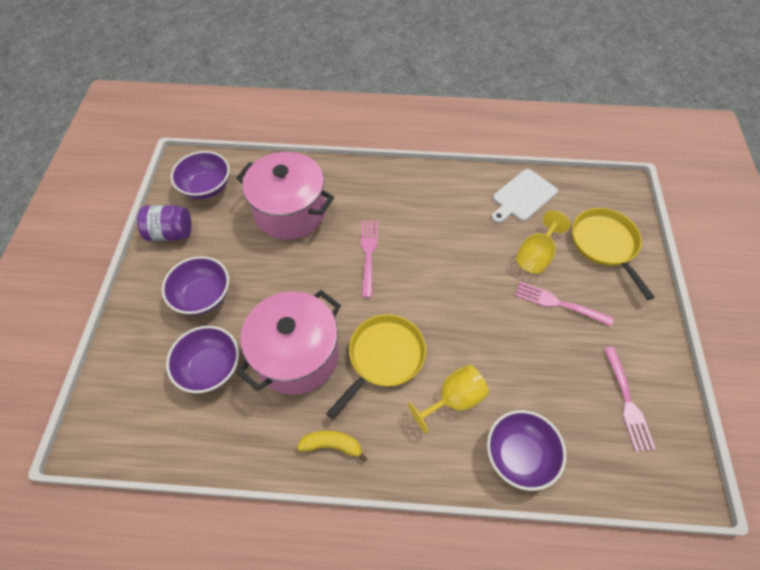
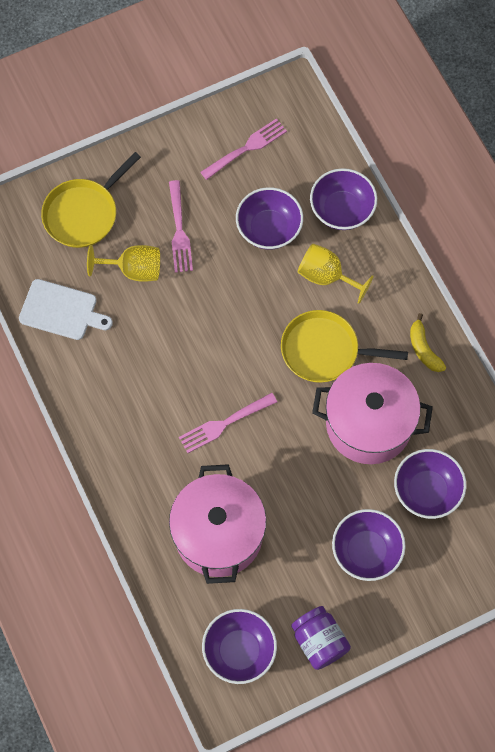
camera: 120 degrees left, 10 degrees up
none -> purple bowl [236,187,303,250]

